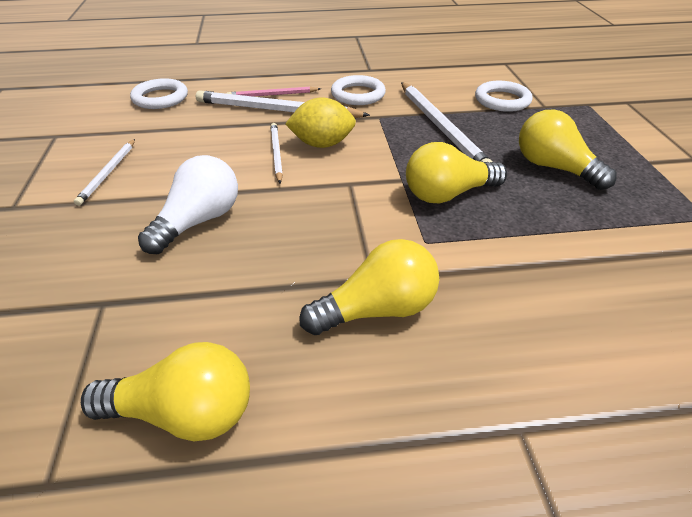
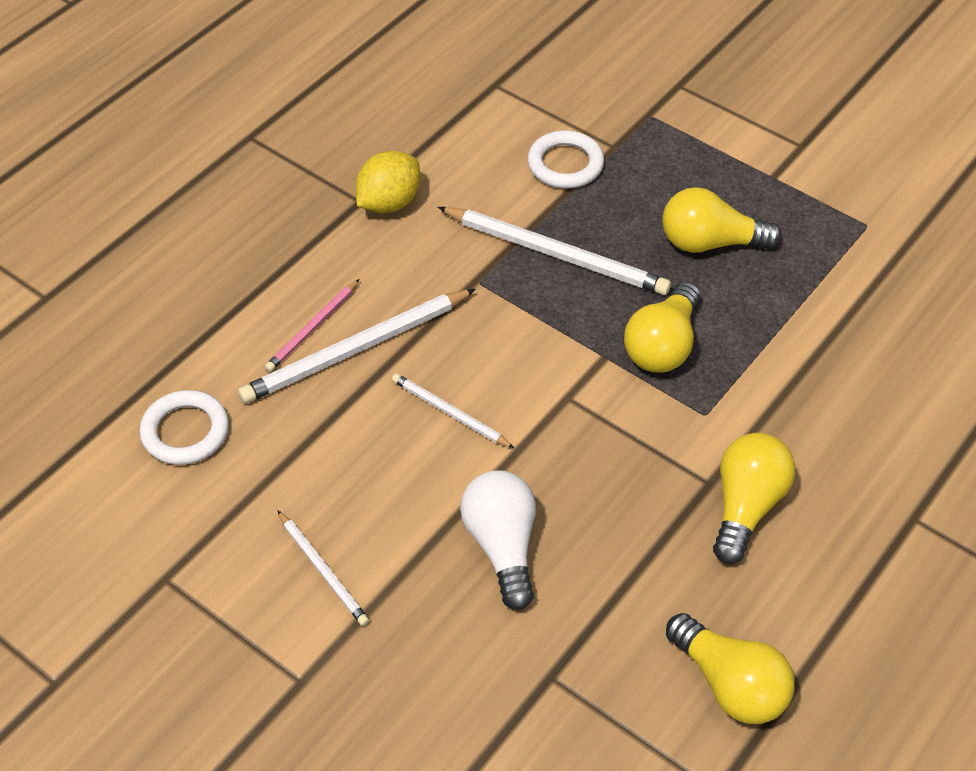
camera: 45 degrees left, 10 degrees up
yellow light bulb [81,342,250,441] -> yellow light bulb turned 90 degrees clockwise [666,613,795,724]
yellow lemon [285,97,356,148] -> yellow lemon moved to [356,151,420,213]
white ring [331,75,386,105] -> none

